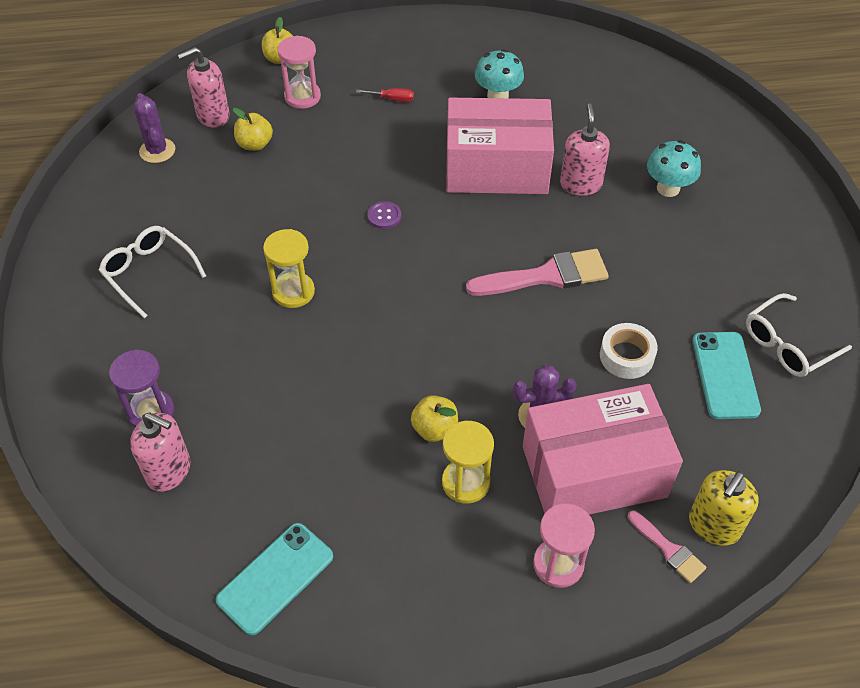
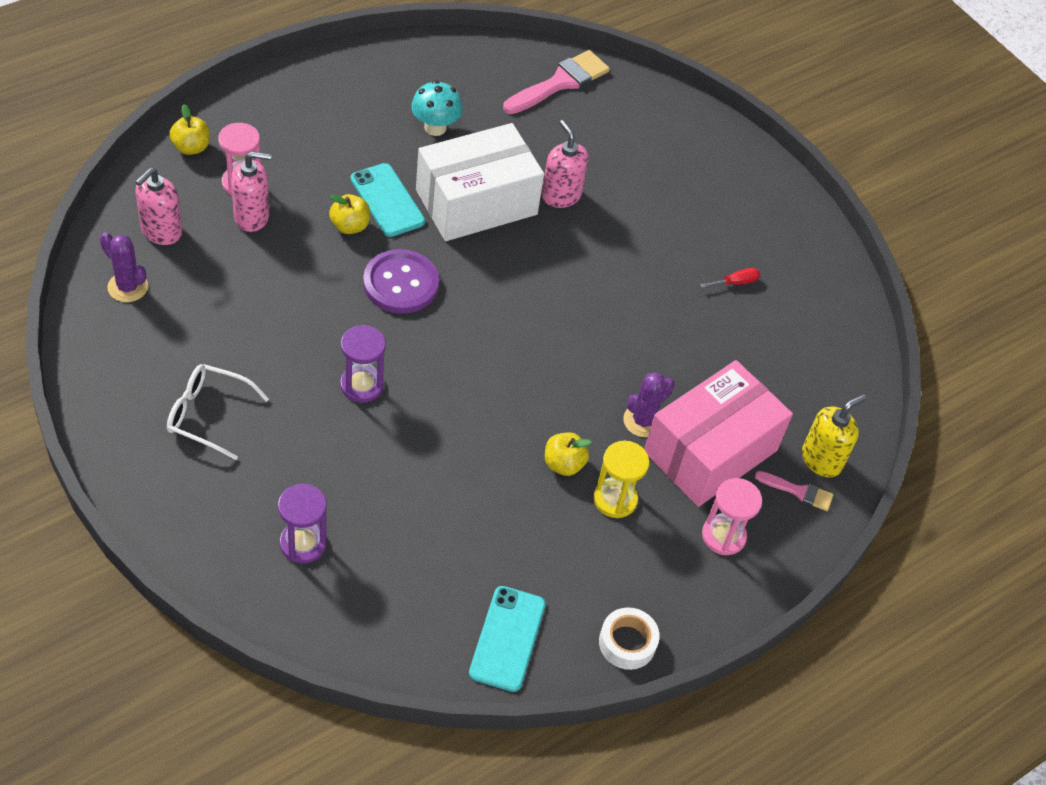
camera: 35 degrees left, 0 degrees up
pink soap dispenser [130,413,190,492] -> pink soap dispenser moved to [231,151,271,232]
yellow apple [233,108,273,151] -> yellow apple moved to [329,194,370,234]
yellow hourglass [263,229,315,308] -> purple hourglass [340,325,386,403]
red screwdriver [356,88,414,102] -> red screwdriver moved to [700,268,760,288]
purple button [367,201,401,229] -> purple button [363,249,439,314], size x2.16
pink box [446,98,554,194] -> white box [416,123,544,241]
pink brush [466,249,609,296] -> pink brush moved to [503,50,610,114]
white tape [600,323,658,379] -> white tape moved to [599,607,660,670]
turquoise mushroom [647,140,701,197] -> none
yellow soap dispenser [689,470,759,546] -> yellow soap dispenser turned 135 degrees counterclockwise [802,394,866,478]
turquoise phone [692,332,761,419] -> turquoise phone moved to [351,163,425,237]
white glasses [746,293,852,377] -> none

